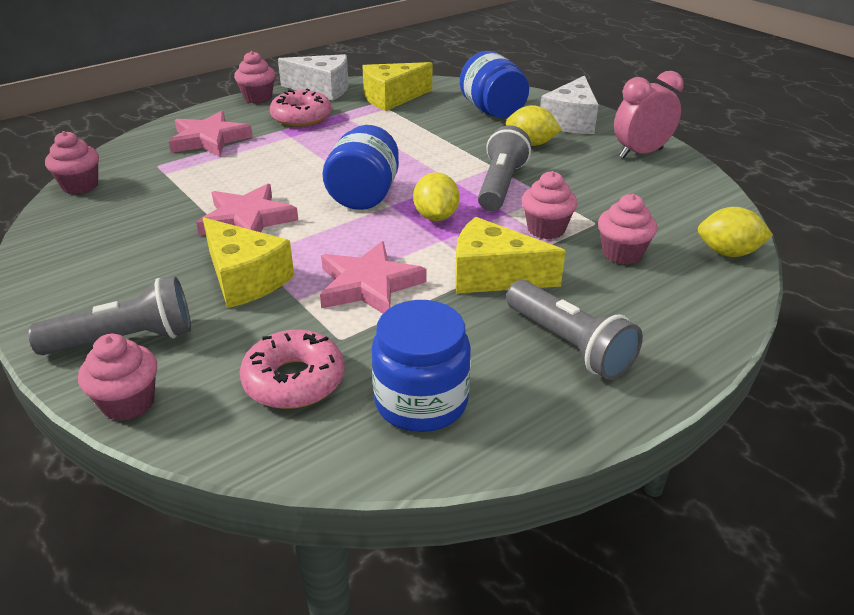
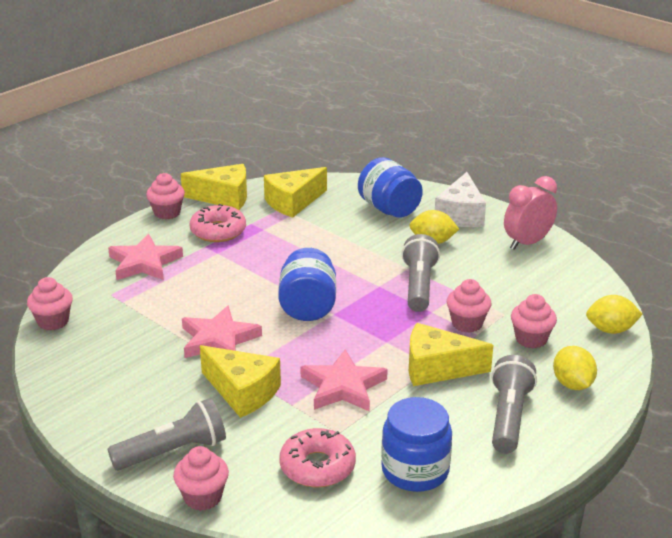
camera: 10 degrees left, 5 degrees down
white cheese [278,54,349,101] -> yellow cheese [181,164,247,210]
yellow lemon [413,172,460,221] -> yellow lemon moved to [553,346,597,390]
grey flashlight [506,280,643,380] -> grey flashlight turned 120 degrees counterclockwise [491,355,537,454]

